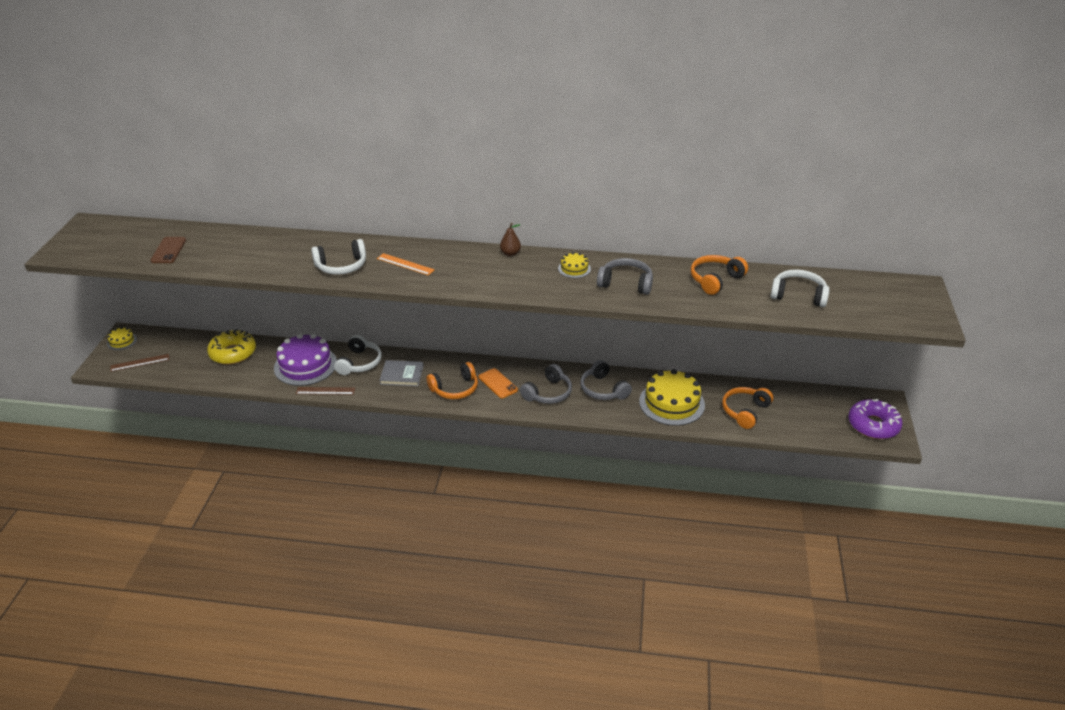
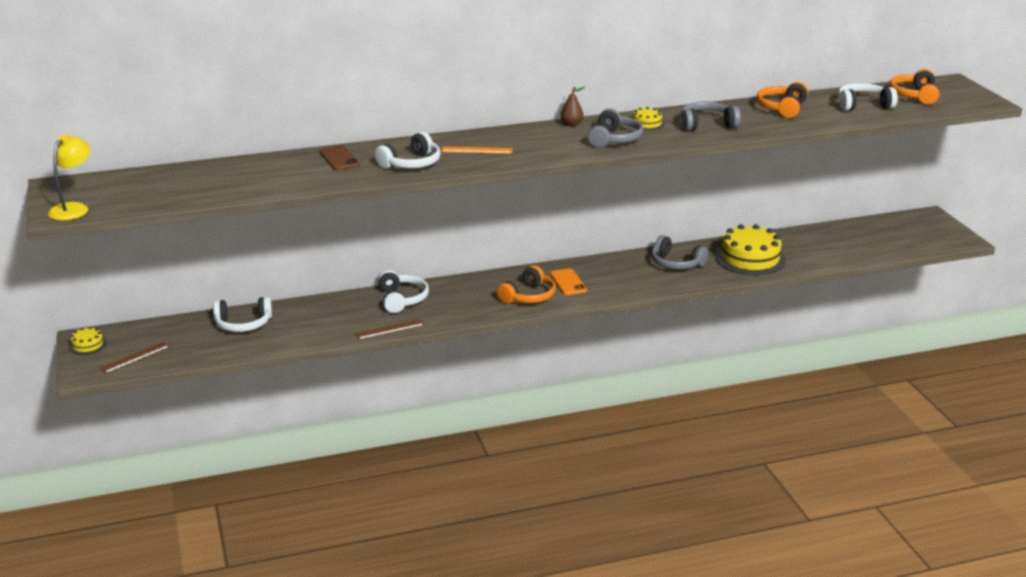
camera: 25 degrees left, 10 degrees down
brown phone [150,237,186,263] -> brown phone moved to [319,145,360,170]
yellow donut [207,329,256,365] -> white headphones [213,297,272,332]
purple cake [274,334,337,386] -> none
grey book [379,360,424,386] -> none
orange phone [478,368,518,398] -> orange phone turned 45 degrees clockwise [550,269,587,295]
grey headphones [520,364,572,404] -> grey headphones moved to [588,108,643,148]
orange headphones [722,387,773,429] -> orange headphones moved to [889,69,939,105]
purple donut [848,399,903,439] -> none
none -> yellow lamp [48,135,90,220]

